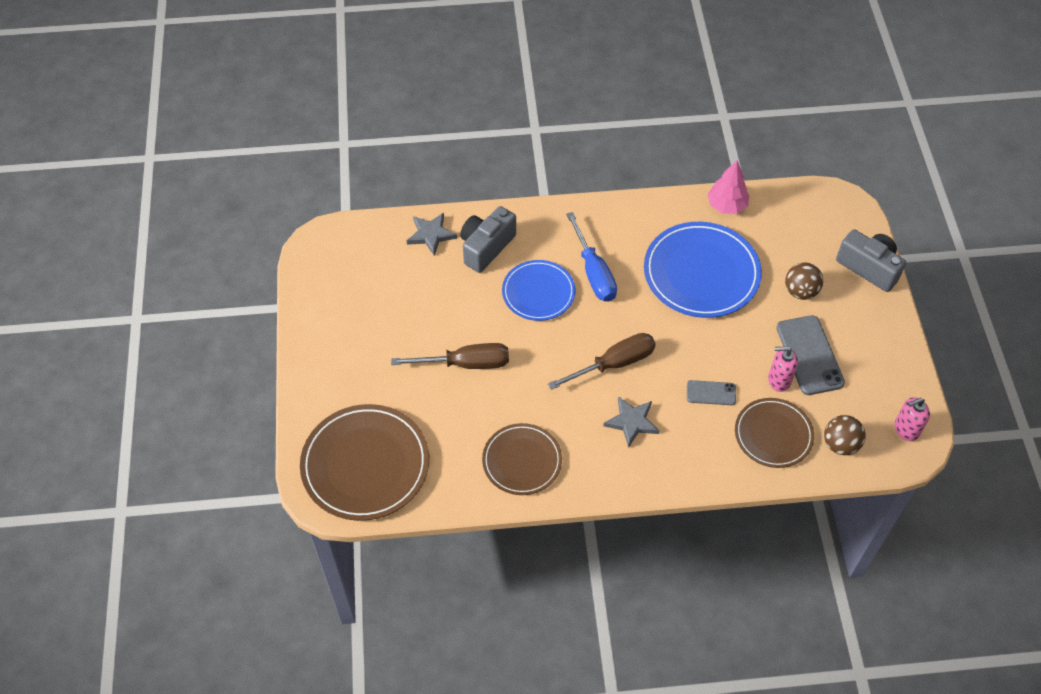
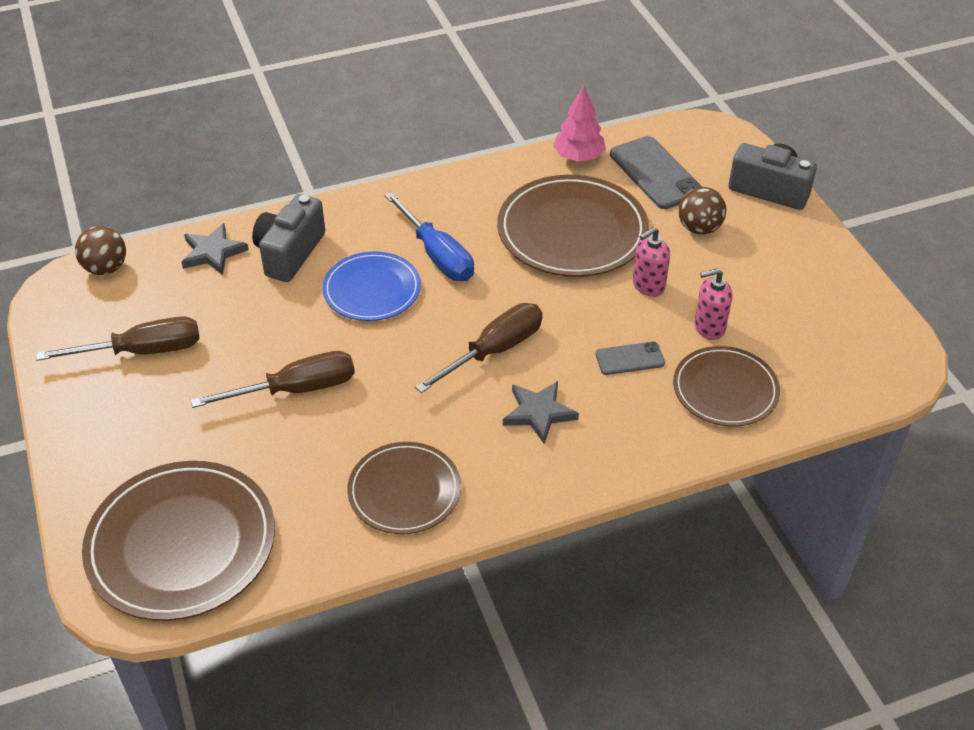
camera: 15 degrees left, 10 degrees down
blue plate [644,222,762,318] -> brown plate [497,175,649,277]
grey phone [776,315,845,395] -> grey phone moved to [610,136,702,209]
brown ball [824,415,866,455] -> brown ball moved to [75,226,126,275]
pink soap dispenser [894,397,930,441] -> pink soap dispenser moved to [633,227,670,297]
none -> brown screwdriver [36,316,199,361]

